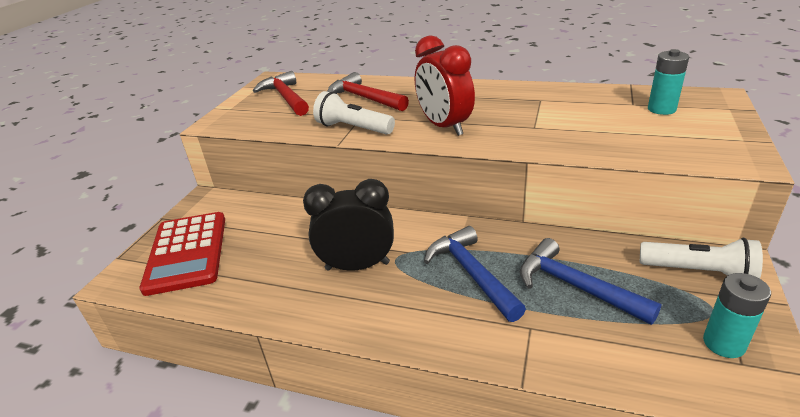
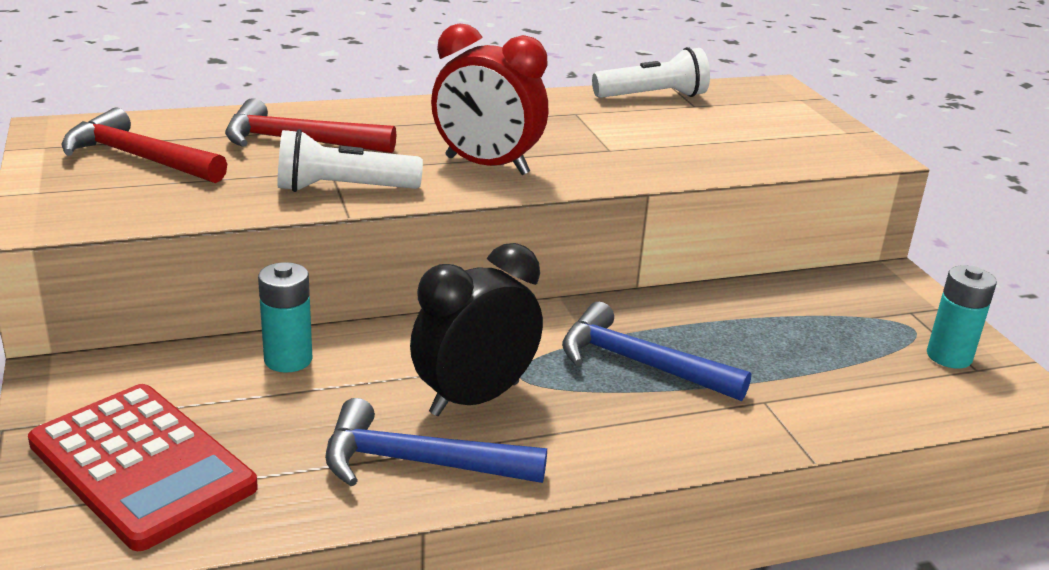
camera: 40 degrees left, 5 degrees down
blue hammer [520,238,661,325] -> blue hammer moved to [325,398,547,486]
white flashlight [640,238,763,279] -> white flashlight moved to [592,47,710,98]
turquoise battery [648,49,689,115] -> turquoise battery moved to [258,262,312,373]

